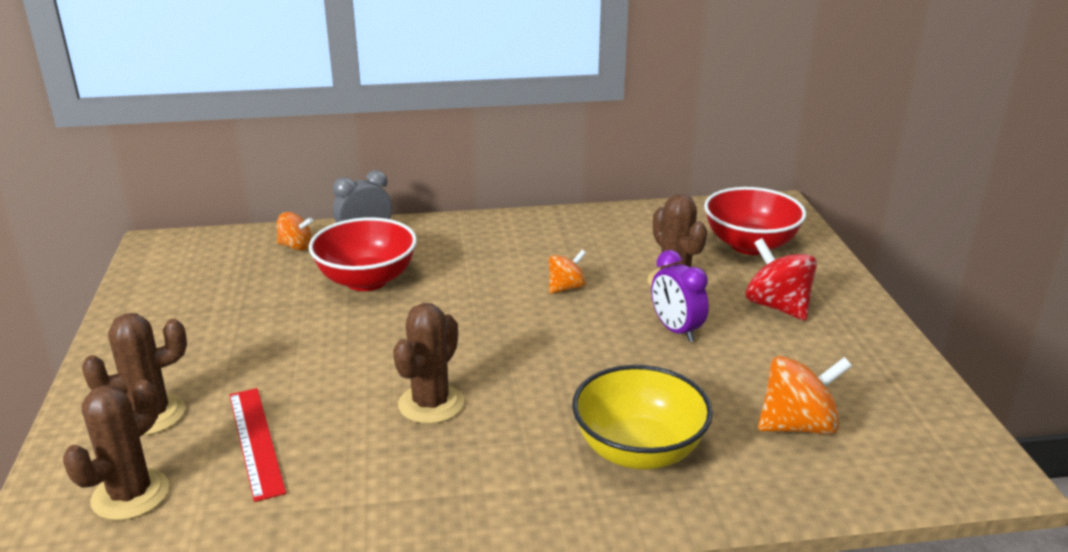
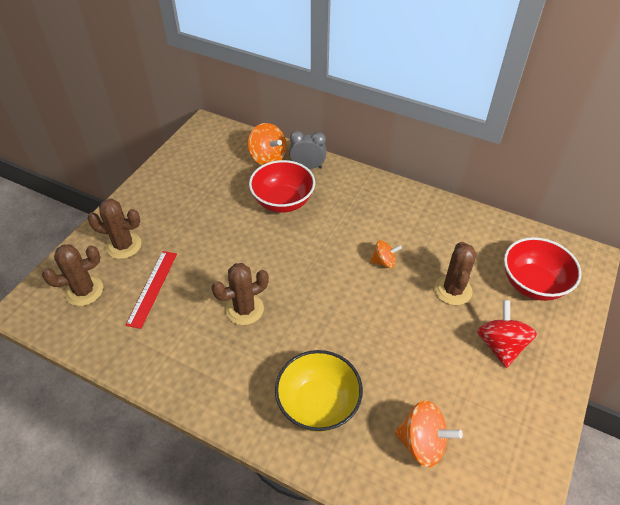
camera: 35 degrees right, 20 degrees up
orange spinning top [277,212,313,250] -> orange spinning top [248,123,287,165], size x1.64
purple clock [651,250,709,342] -> none

